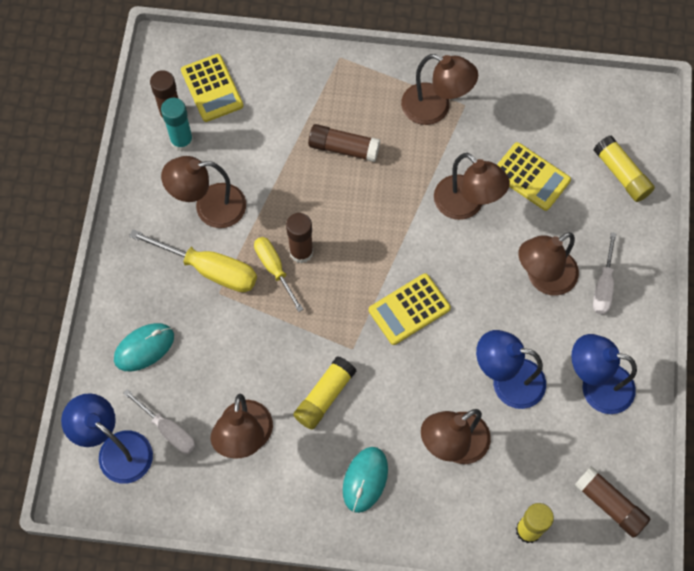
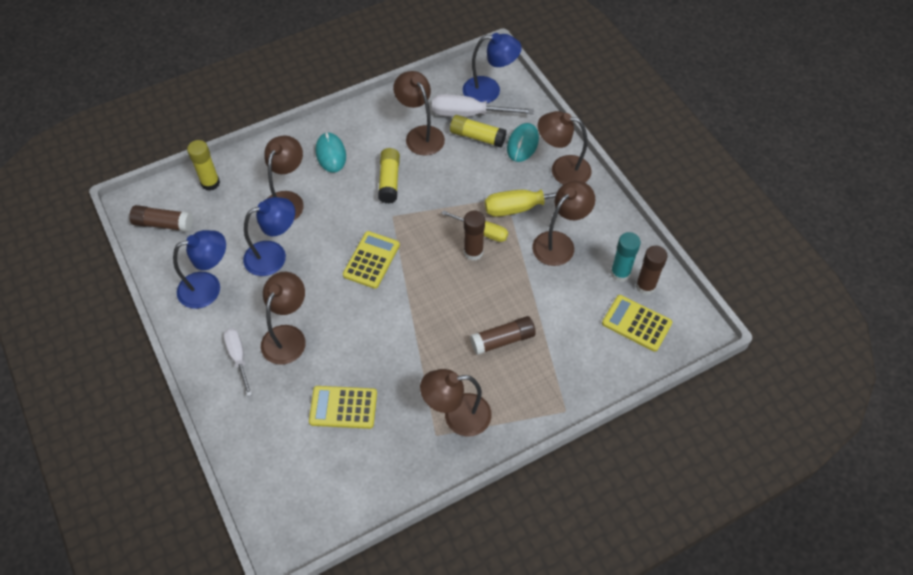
camera: 145 degrees right, 10 degrees down
white screwdriver [123,389,195,454] -> white screwdriver [432,94,534,117], size x1.55
brown lamp [434,153,510,220] -> brown lamp moved to [538,111,591,185]
yellow glue stick [594,135,655,202] -> yellow glue stick moved to [450,115,507,147]

